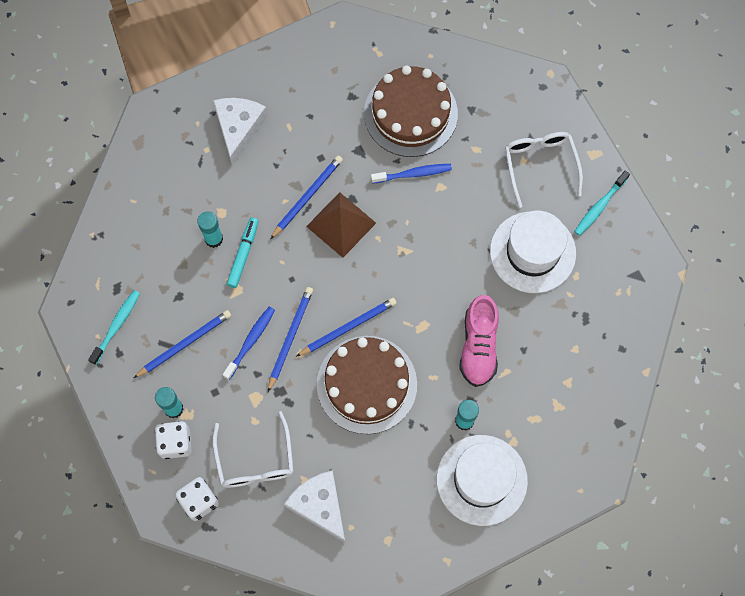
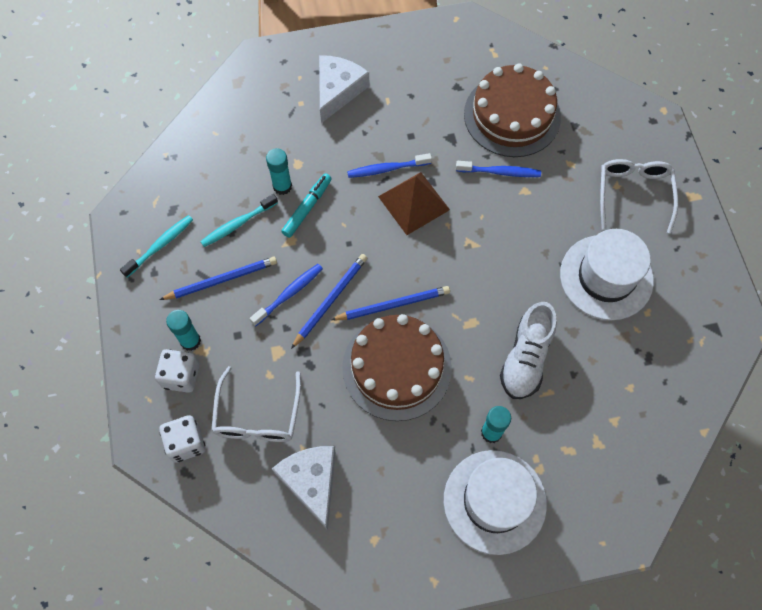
camera: 15 degrees right, 5 degrees down
blue pencil [270,156,343,239] -> blue toothbrush [347,153,432,178]
pink shoe [459,295,499,387] -> white shoe [500,302,557,399]
turquoise toothbrush [574,171,630,236] -> turquoise toothbrush moved to [200,194,278,247]

